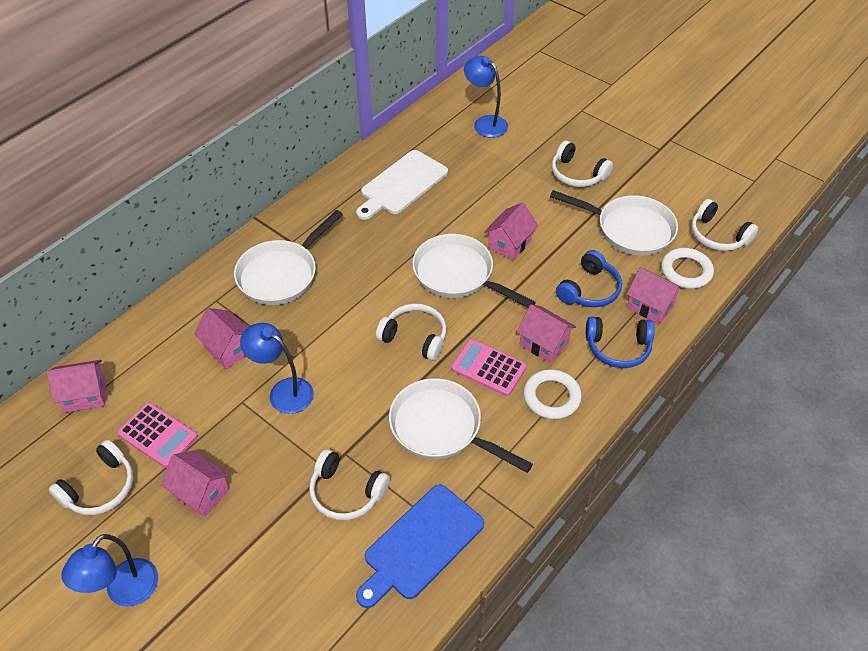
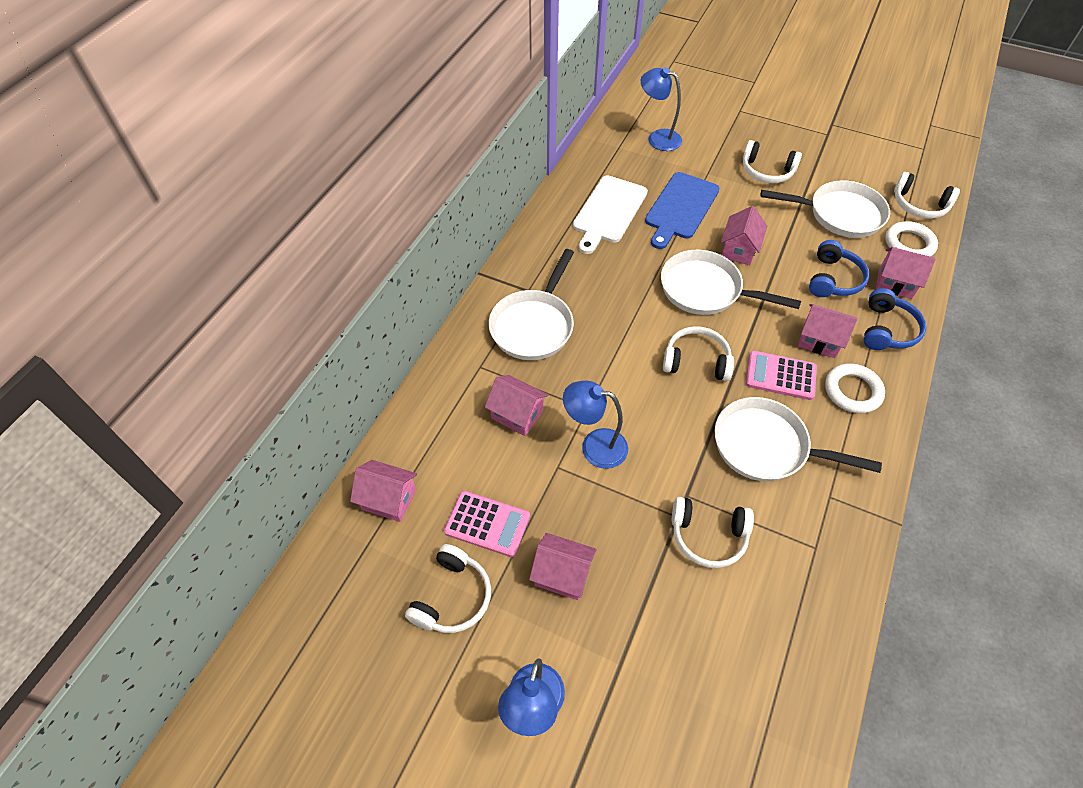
camera: 15 degrees left, 5 degrees up
pink house [47,360,106,413] -> pink house turned 45 degrees clockwise [350,460,417,522]
blue cutting board [356,484,484,608] -> blue cutting board moved to [645,172,720,249]
blue headphones [586,317,654,368] -> blue headphones turned 60 degrees counterclockwise [864,288,926,350]

